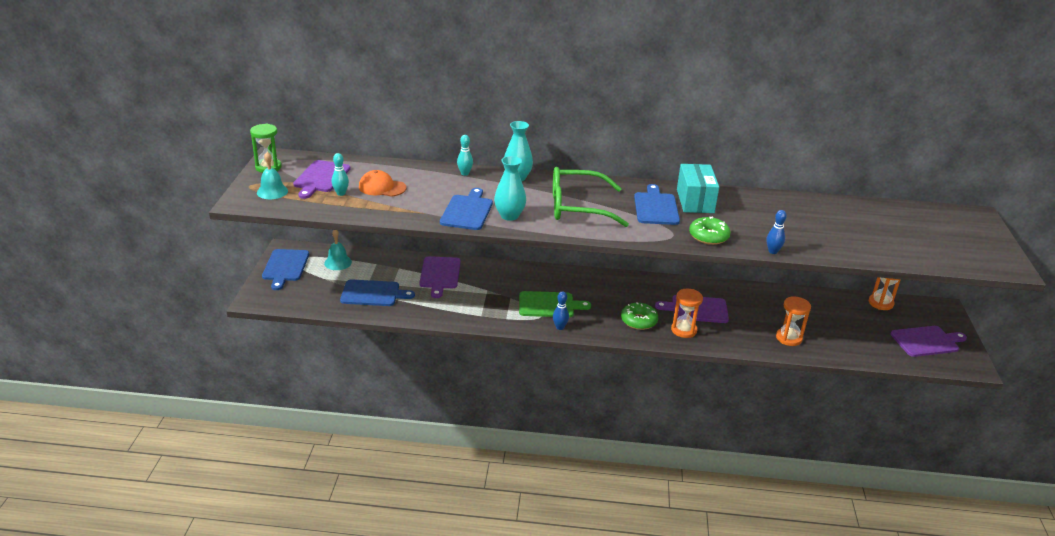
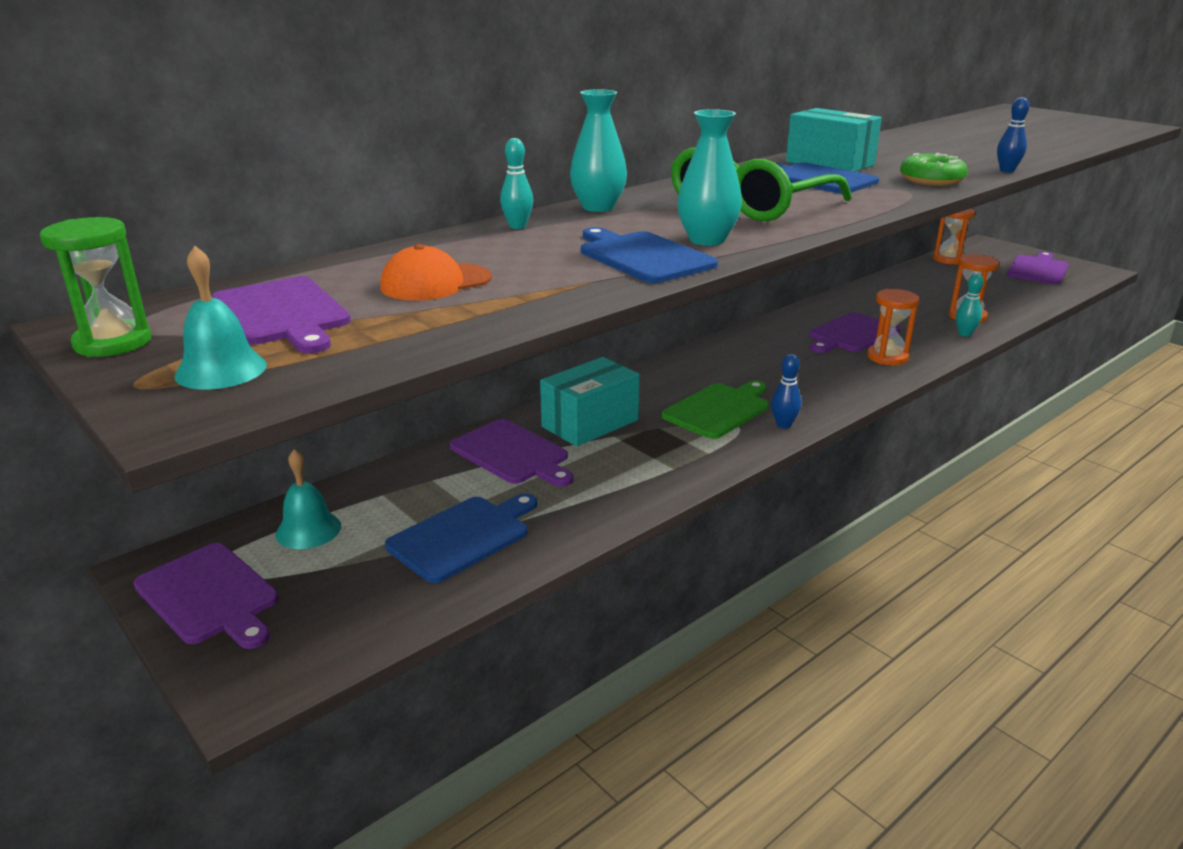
camera: 45 degrees left, 5 degrees down
blue cutting board [262,249,309,290] -> purple cutting board [133,543,279,649]
turquoise bowling pin [332,153,349,196] -> turquoise bowling pin moved to [956,274,984,337]
green donut [621,302,658,330] -> none
none -> turquoise box [540,357,640,447]

